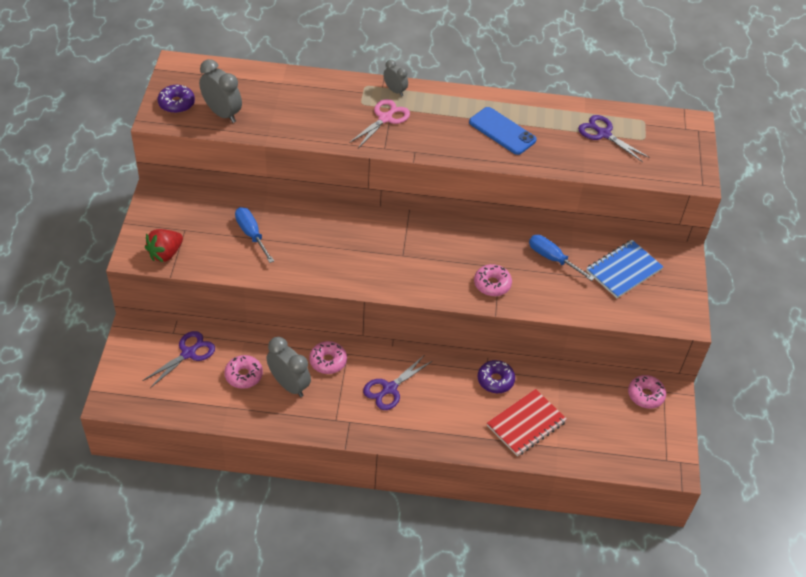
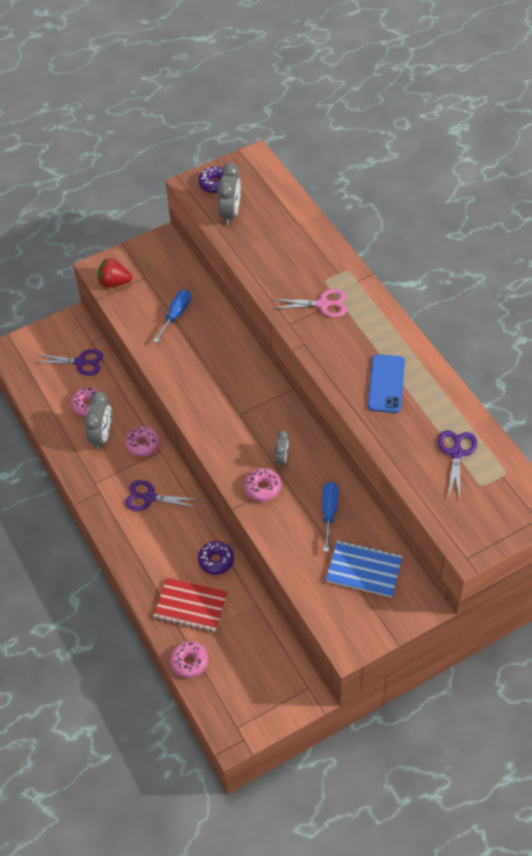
camera: 60 degrees right, 5 degrees up
grey clock [383,60,408,96] -> grey clock moved to [274,430,289,467]
pink donut [628,375,666,409] -> pink donut moved to [170,641,208,678]

